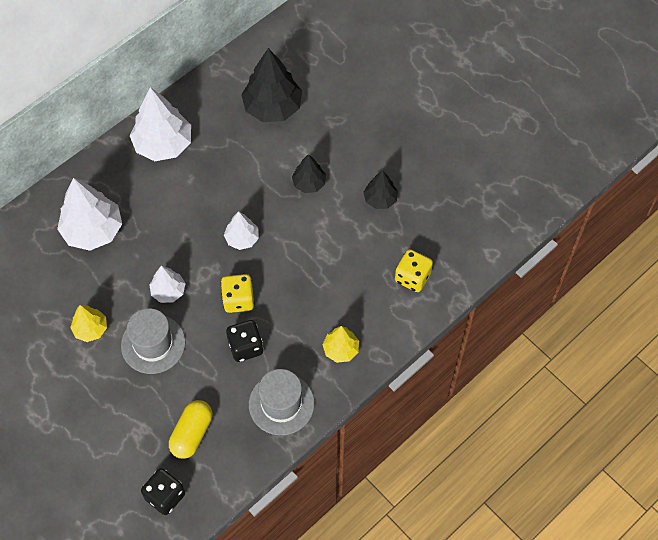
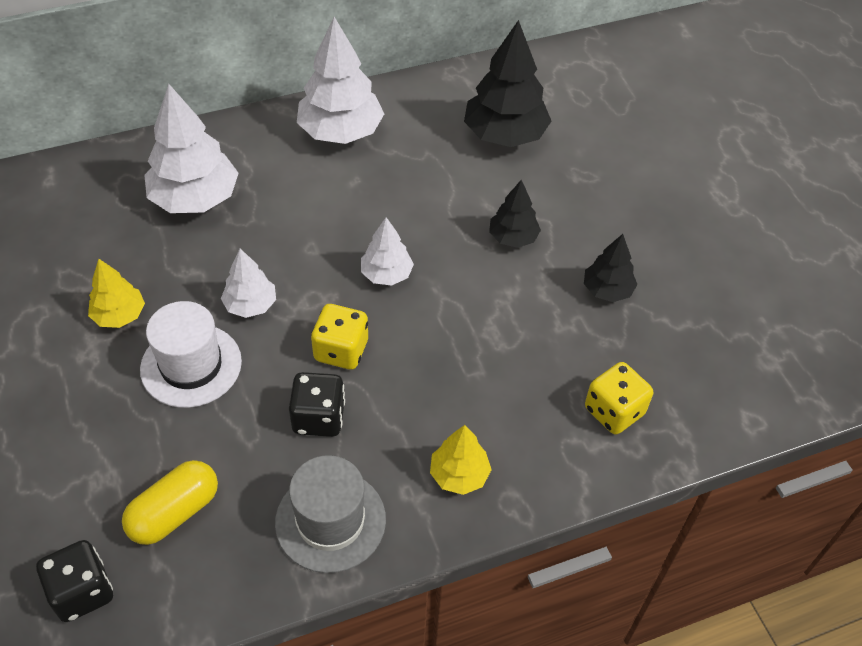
camera: 20 degrees right, 10 degrees down
grey hat [121,308,186,374] -> white hat [140,301,242,408]

